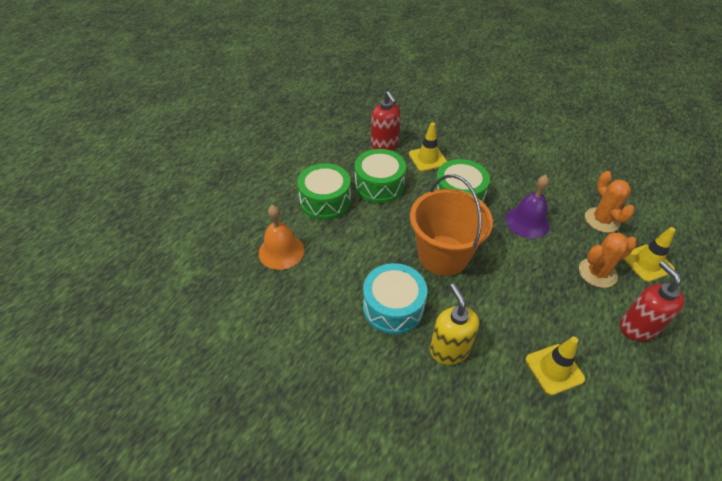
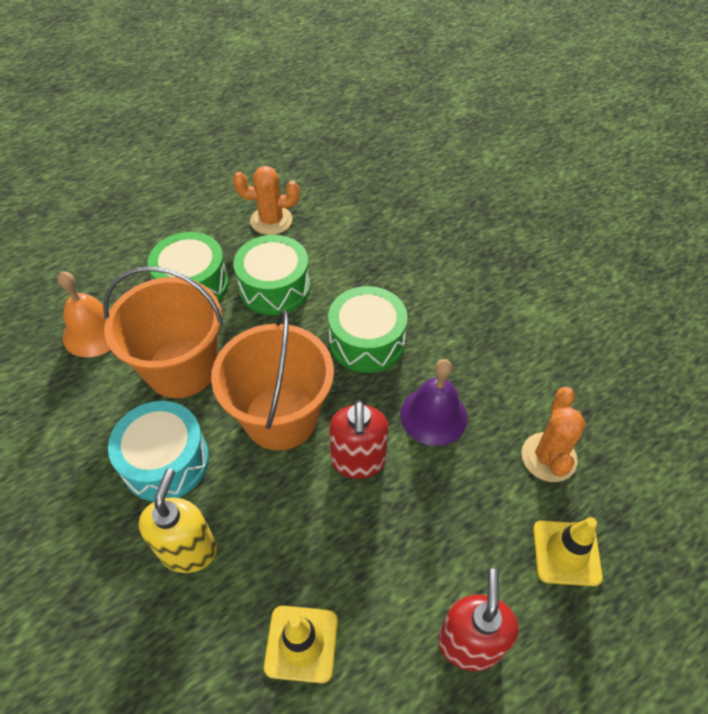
camera: 25 degrees right, 5 degrees up
red soap dispenser [371,91,401,150] -> red soap dispenser moved to [329,401,389,479]
yellow traffic cone [409,122,447,172] -> none
orange cactus [579,233,637,288] -> orange cactus moved to [233,166,300,235]
none -> orange bucket [103,266,223,398]

